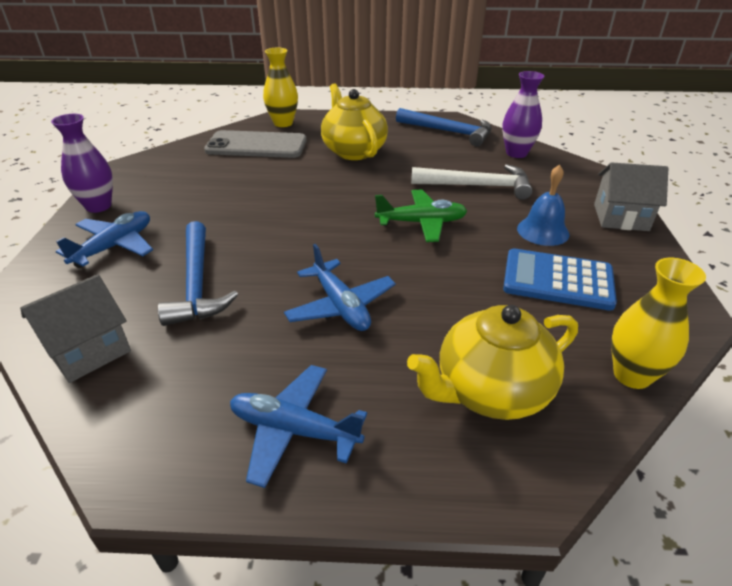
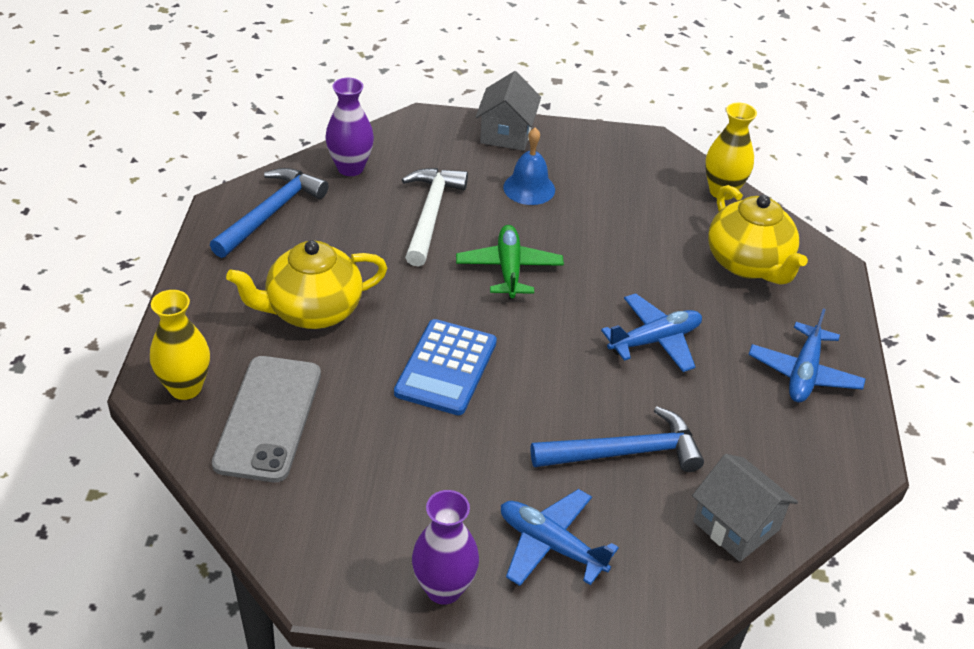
camera: 90 degrees left, 5 degrees up
blue calculator [503,248,617,311] -> blue calculator moved to [394,319,497,415]

